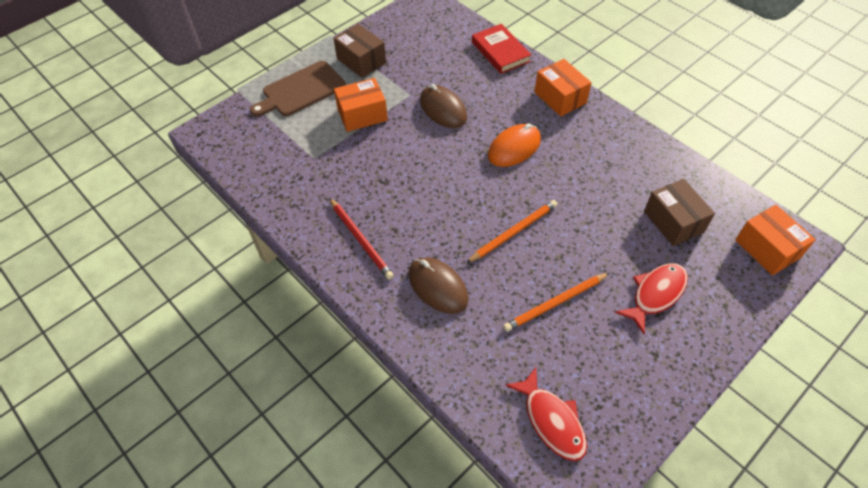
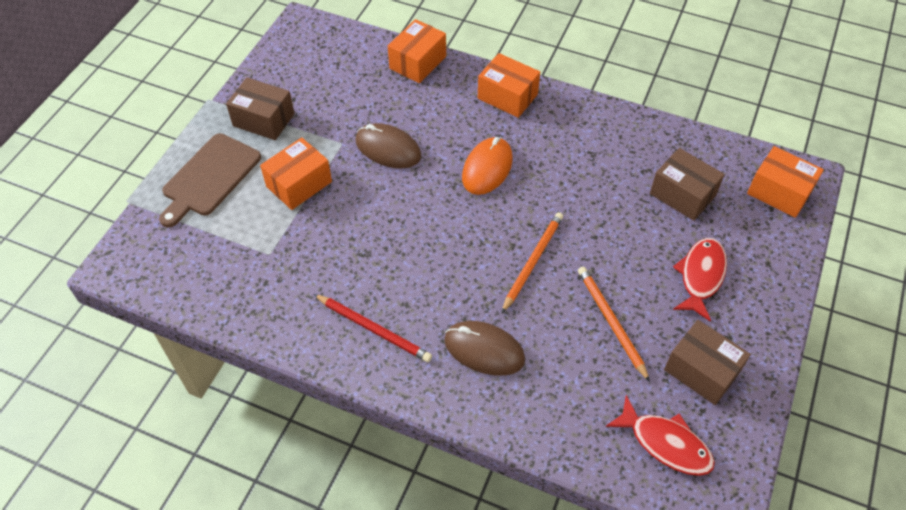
camera: 25 degrees left, 0 degrees up
red book [472,24,532,74] -> orange box [388,19,446,84]
orange pencil [503,273,609,332] -> orange pencil turned 120 degrees clockwise [578,267,650,382]
none -> brown box [664,320,751,405]

